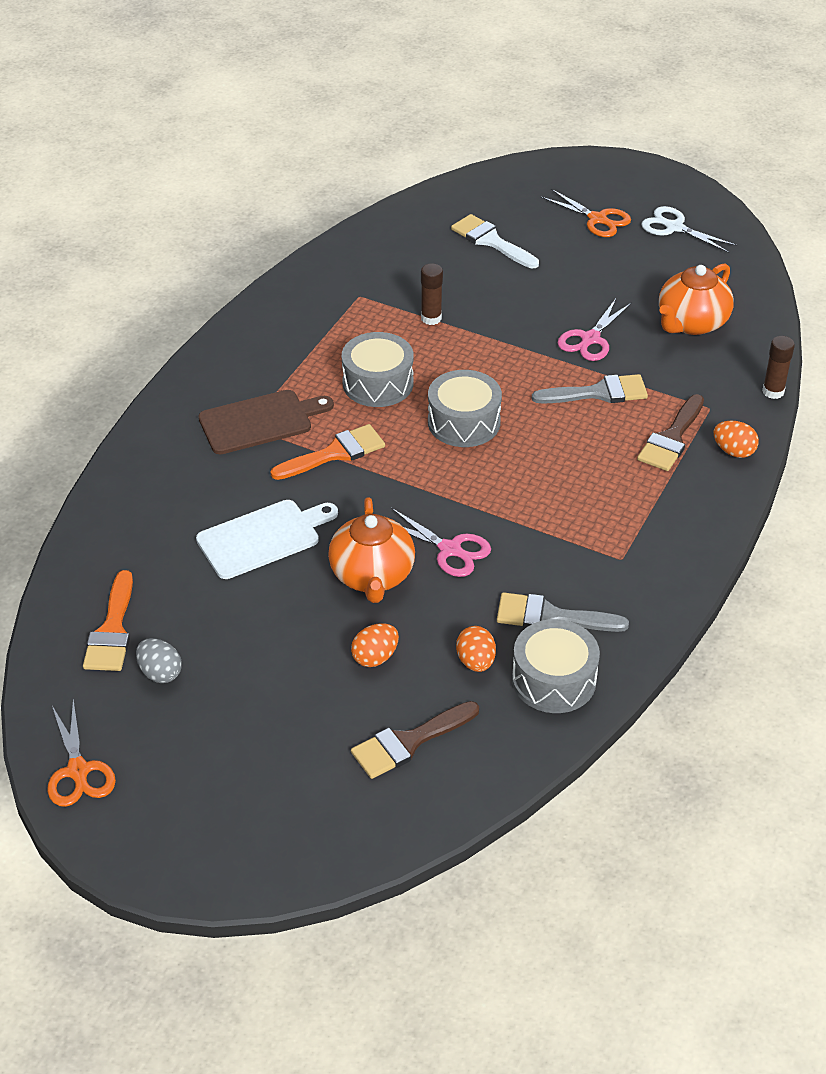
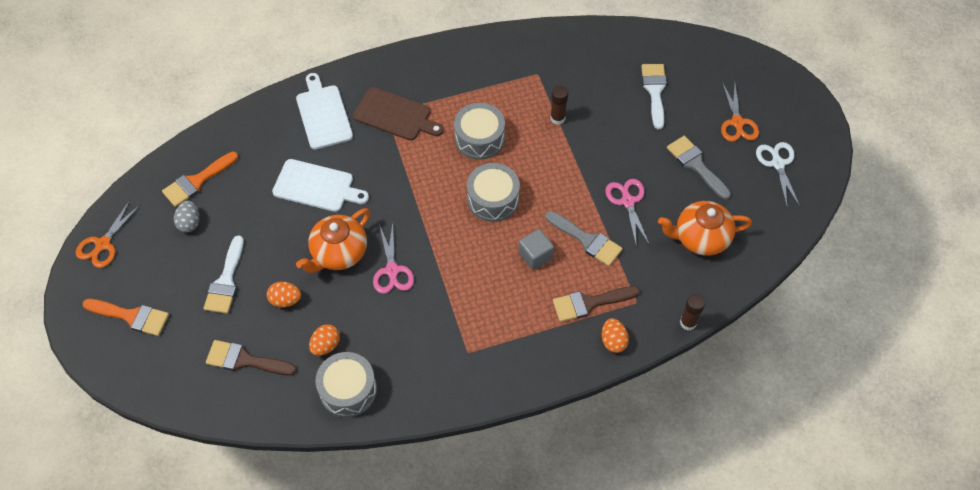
camera: 45 degrees right, 15 degrees up
orange brush [271,424,385,480] -> orange brush moved to [82,299,169,336]
grey brush [497,592,629,632] -> grey brush moved to [667,136,731,199]
pink scissors [558,299,632,361] -> pink scissors turned 90 degrees clockwise [605,179,650,248]
none -> white brush [204,235,244,314]
none -> white cutting board [296,73,353,149]
none -> grey cube [518,229,554,270]

